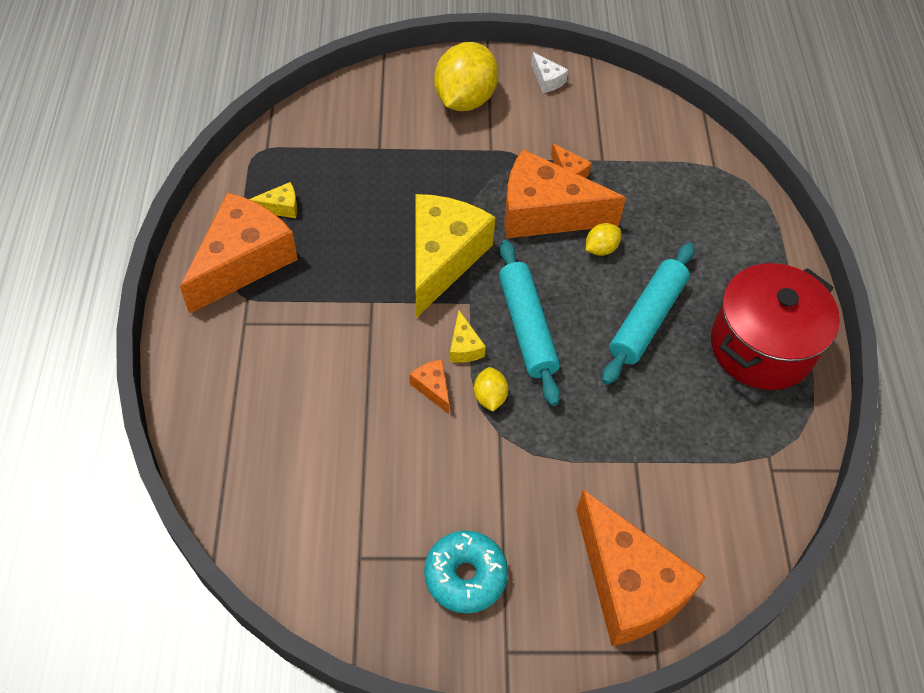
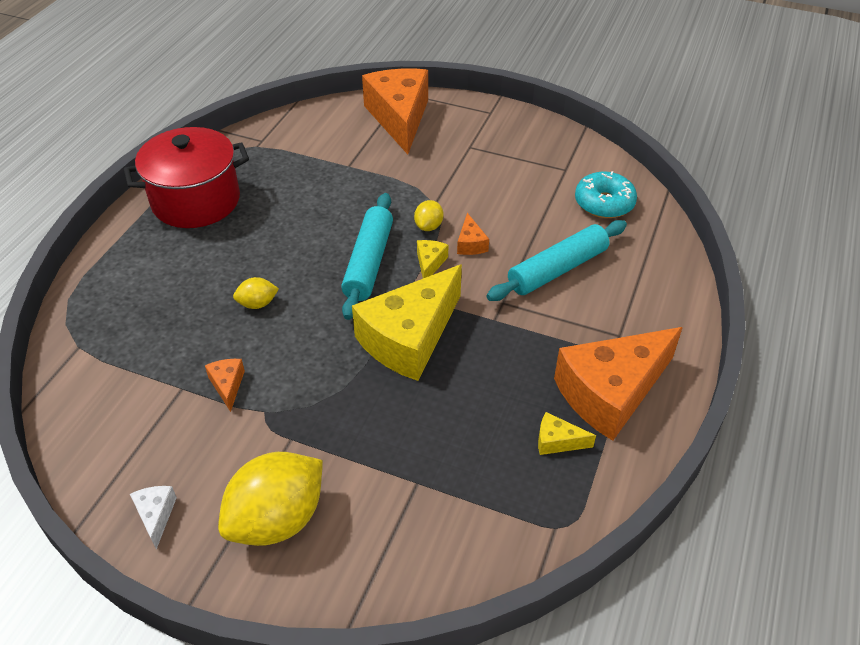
camera: 155 degrees left, 10 degrees down
turquoise donut [424,531,508,614] -> turquoise donut moved to [575,171,637,218]
orange cheese [504,149,626,238] -> none
turquoise rolling pin [602,243,695,385] -> turquoise rolling pin moved to [487,220,627,301]

